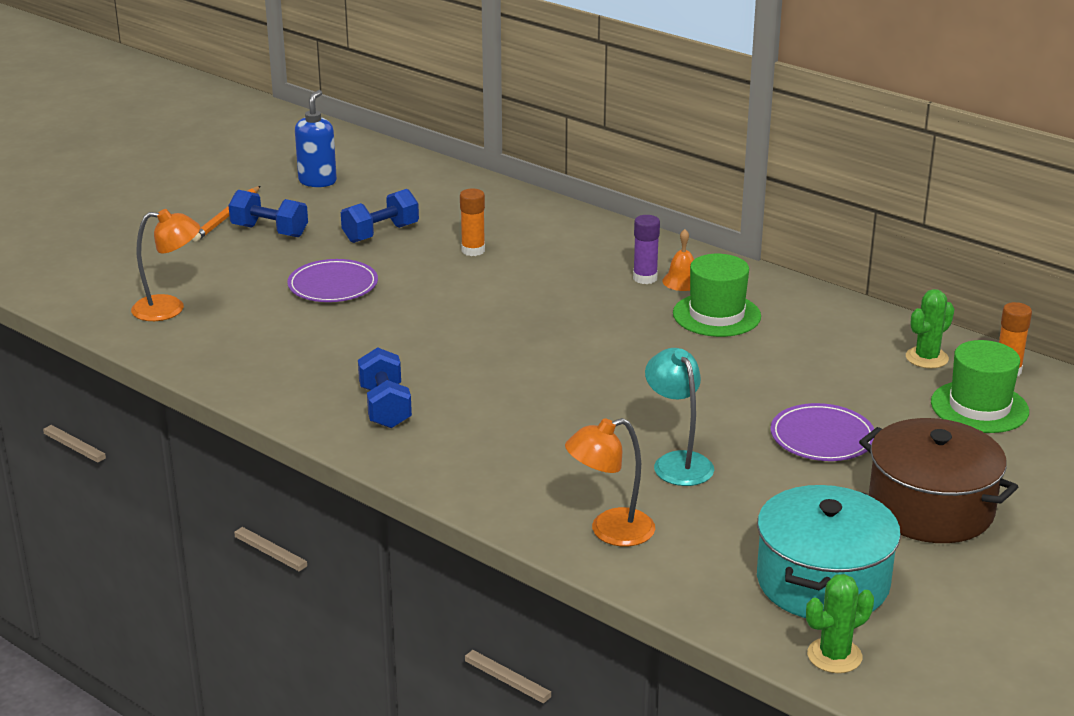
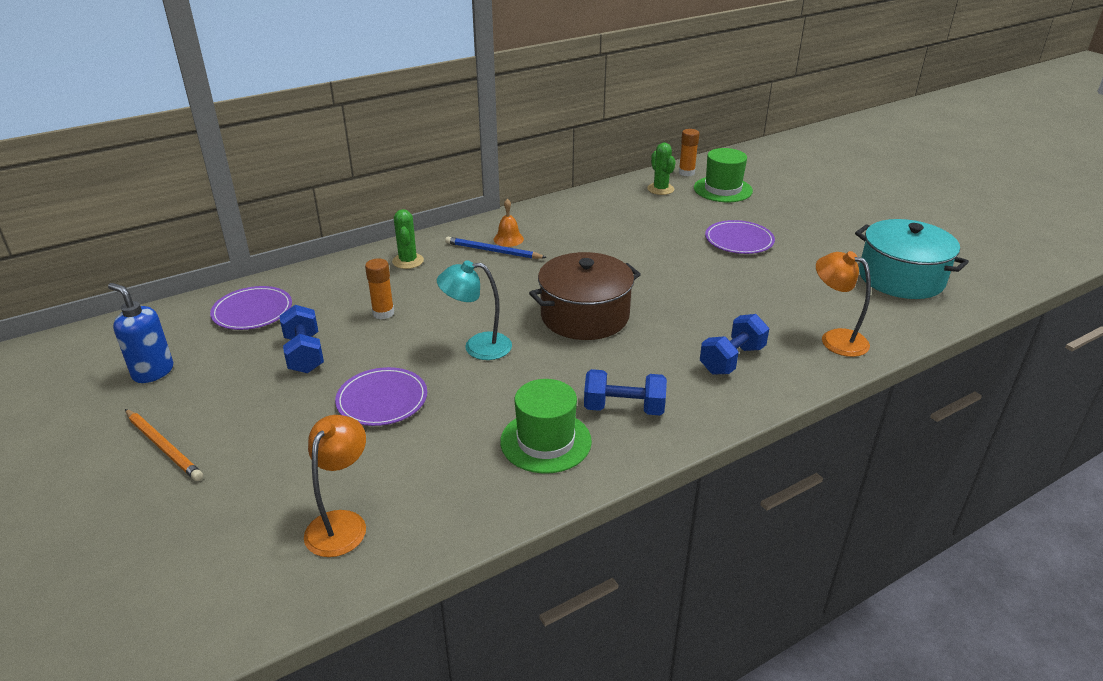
camera: 70 degrees left, 5 degrees up
blue dumbbell [228,190,308,237] -> blue dumbbell moved to [700,314,769,375]
orange lamp [565,418,655,546] -> orange lamp turned 135 degrees clockwise [816,251,871,357]
purple glue stick [633,215,660,284] -> blue pencil [445,237,547,259]
turquoise lamp [645,348,714,486] -> turquoise lamp moved to [437,260,512,360]
green hat [673,254,761,337] -> green hat moved to [500,379,592,474]
green cactus [806,574,874,673] -> green cactus moved to [392,209,424,269]
brown pot [859,418,1018,543] -> brown pot moved to [529,252,641,340]
none -> purple plate [210,286,292,330]

